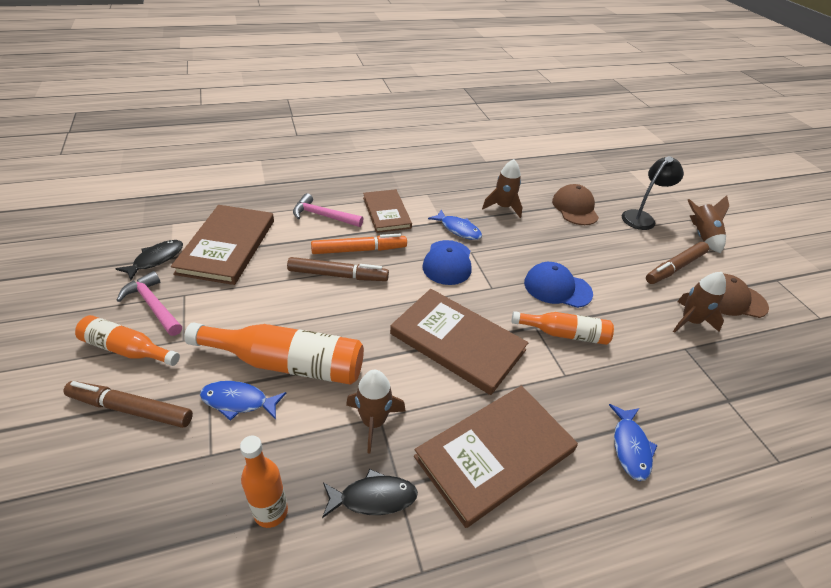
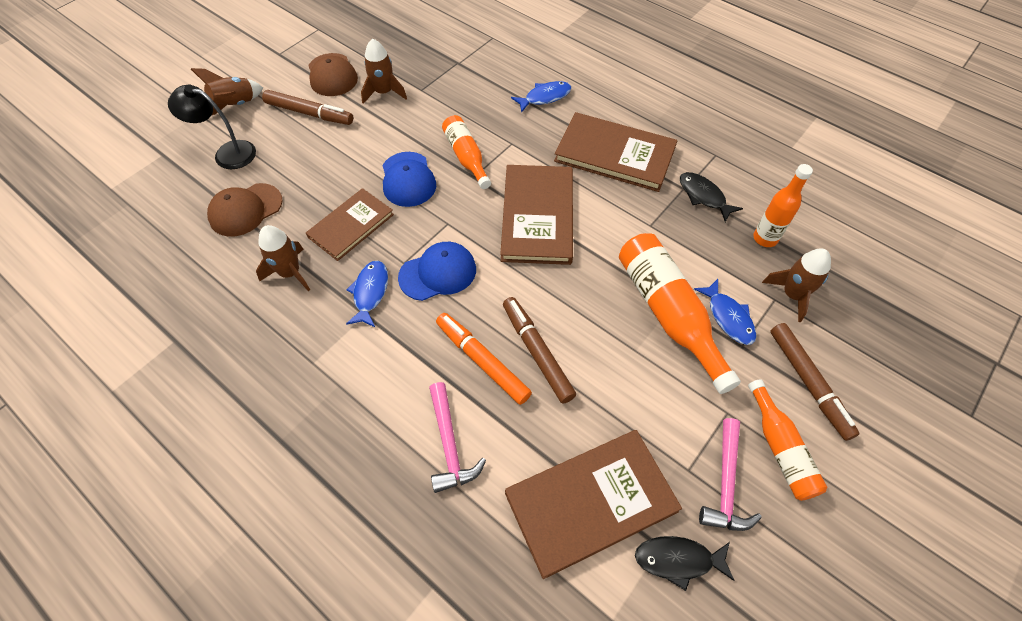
camera: 120 degrees left, 15 degrees up
brown rocket [346,370,405,454] -> brown rocket moved to [762,248,831,322]
brown book [363,189,412,233] -> brown book moved to [306,188,394,261]

